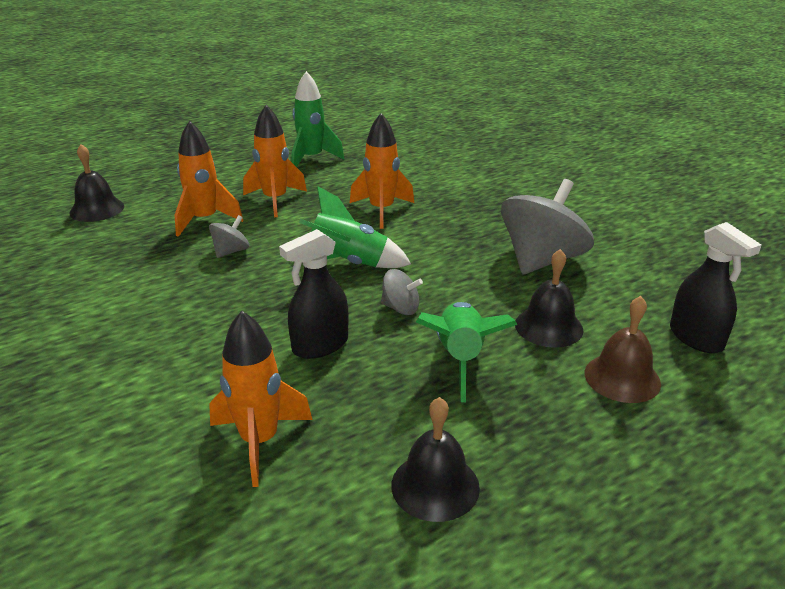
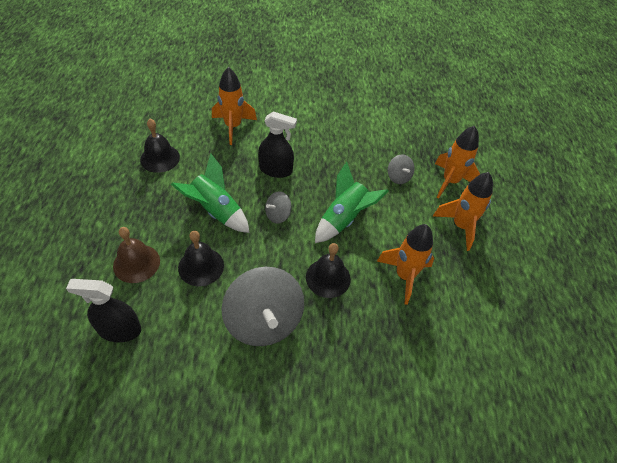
camera: 120 degrees right, 20 degrees up
black bell [69,144,124,222] -> black bell moved to [306,243,351,298]
black spray bottle [279,229,349,359] -> black spray bottle turned 105 degrees clockwise [258,112,297,178]
green rocket [292,71,344,167] -> none

